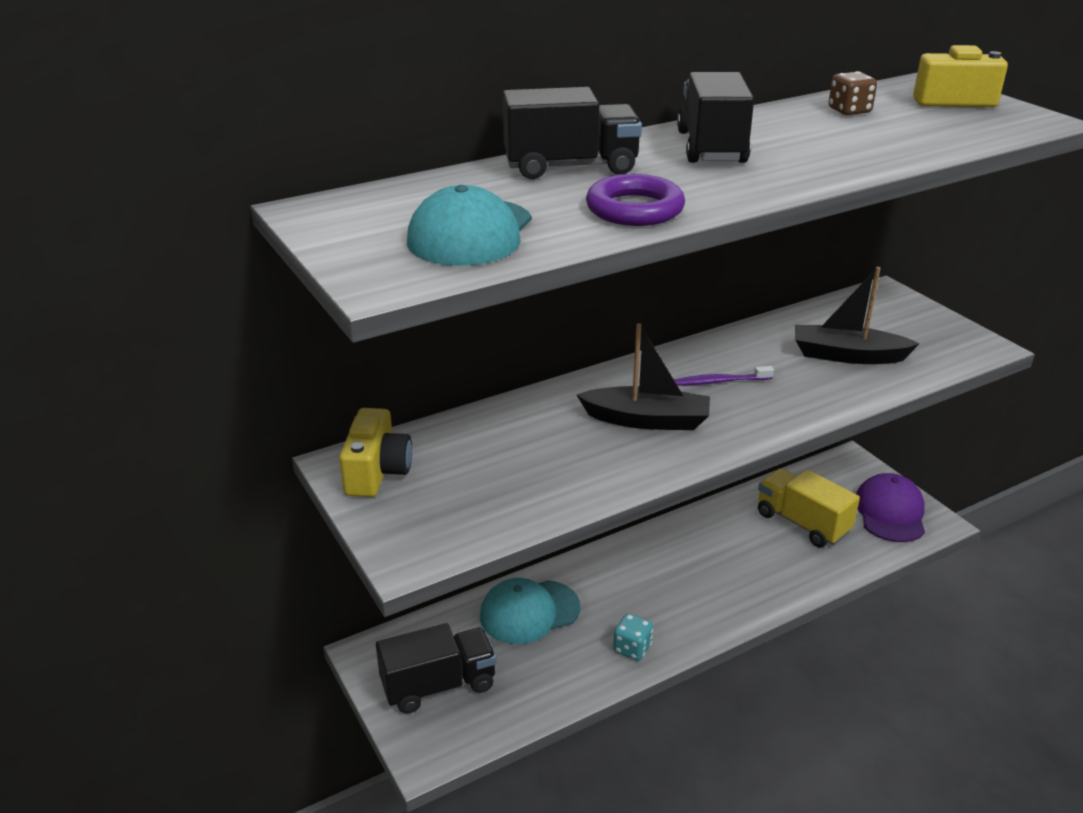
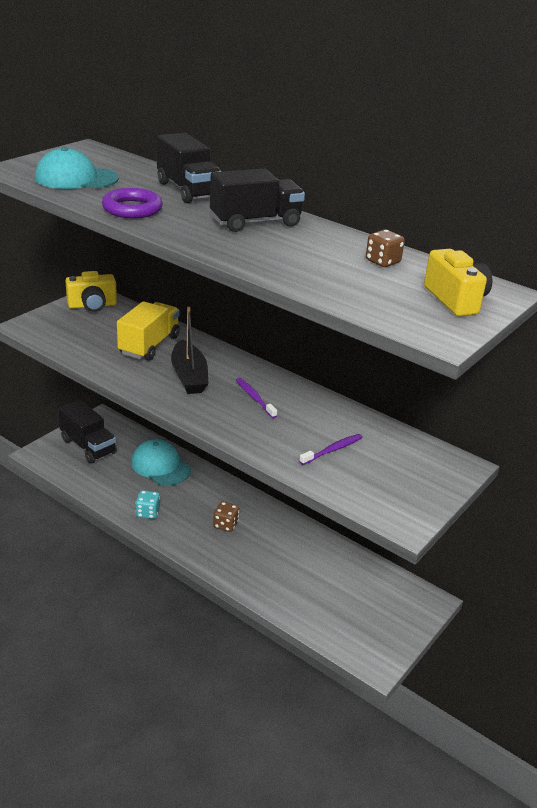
camera: 65 degrees right, 0 degrees up
yellow truck [758,468,860,547] -> yellow truck moved to [117,301,180,361]
black boat [795,267,920,364] -> purple toothbrush [299,434,363,465]
purple cap [856,473,925,542] -> none
none -> brown dice [213,502,239,532]

